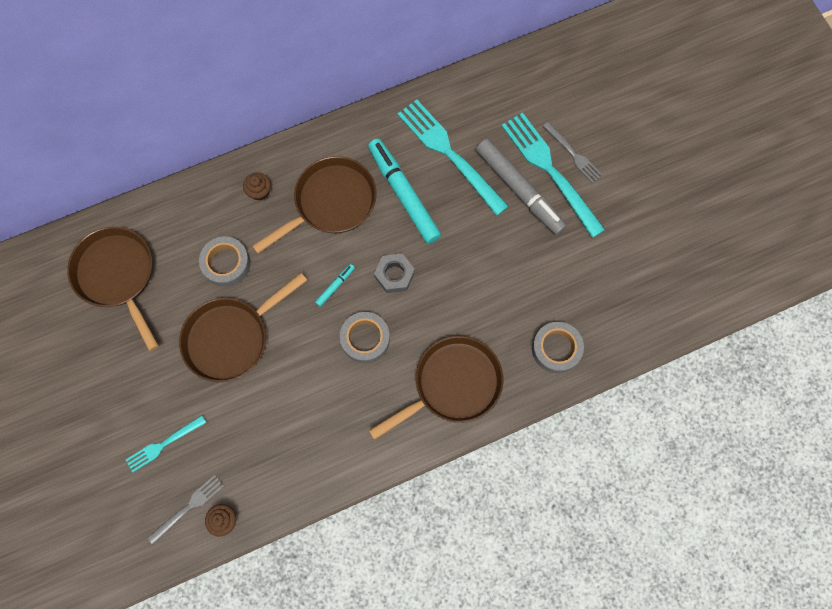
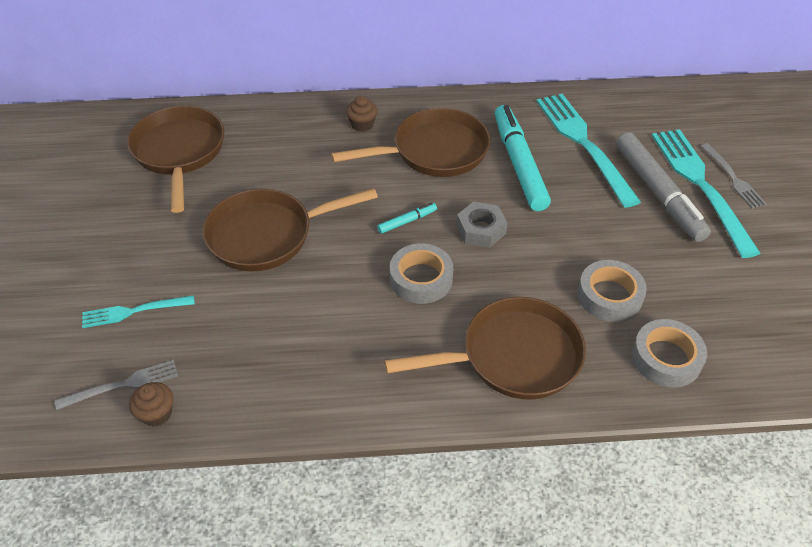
camera: 20 degrees right, 25 degrees down
grey tape [199,236,250,287] -> grey tape moved to [578,260,647,322]

